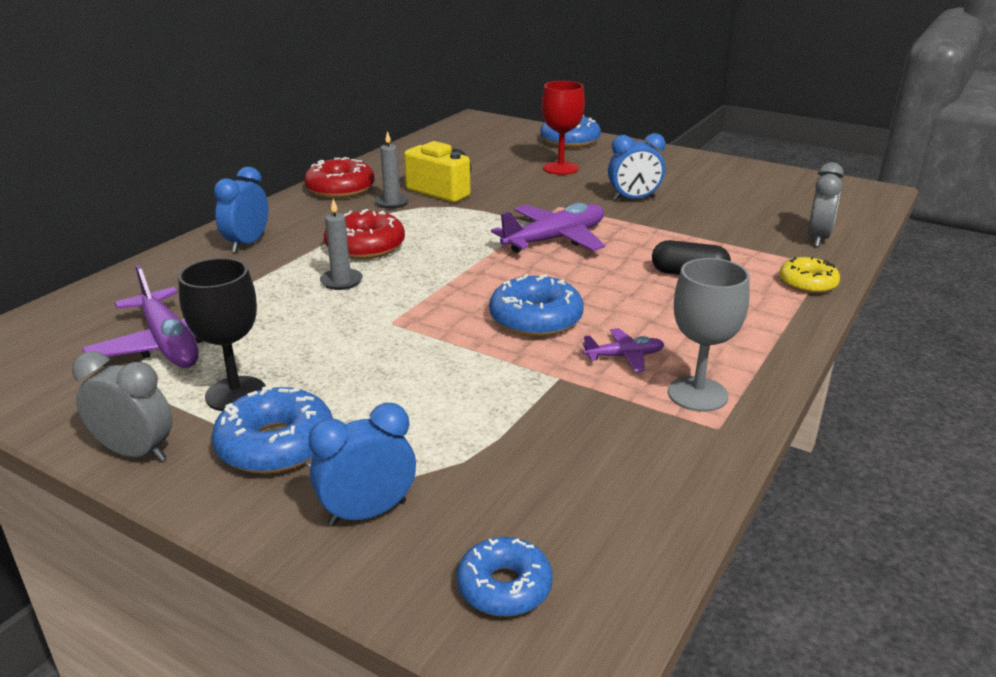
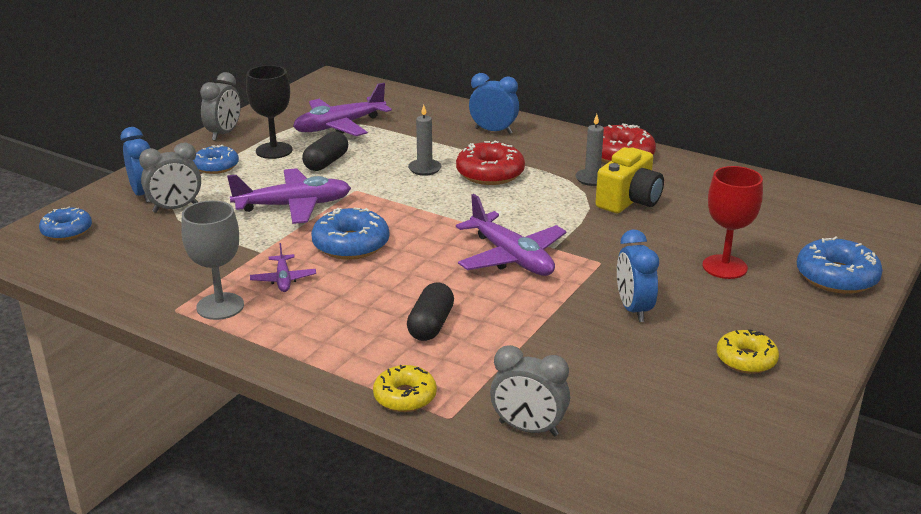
camera: 90 degrees right, 0 degrees up
blue donut [212,387,333,474] -> blue donut [193,145,239,174], size x0.66
none -> grey clock [139,143,201,213]
none -> purple plane [227,168,351,224]
none -> black capsule [302,131,348,171]
none -> yellow donut [717,329,779,374]

